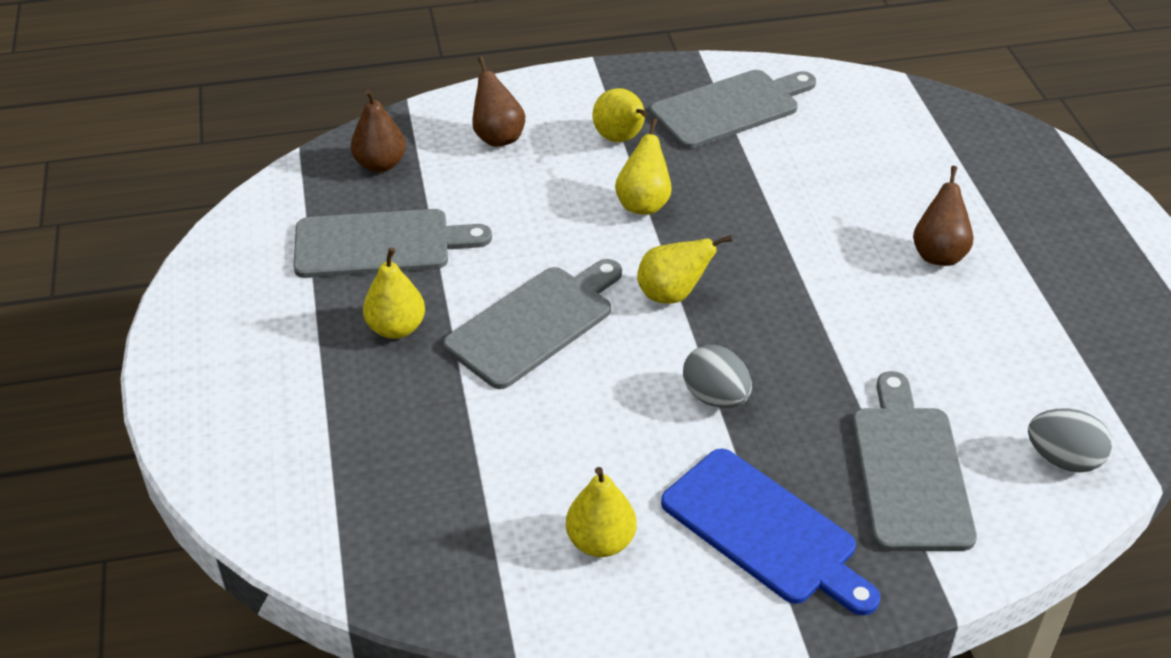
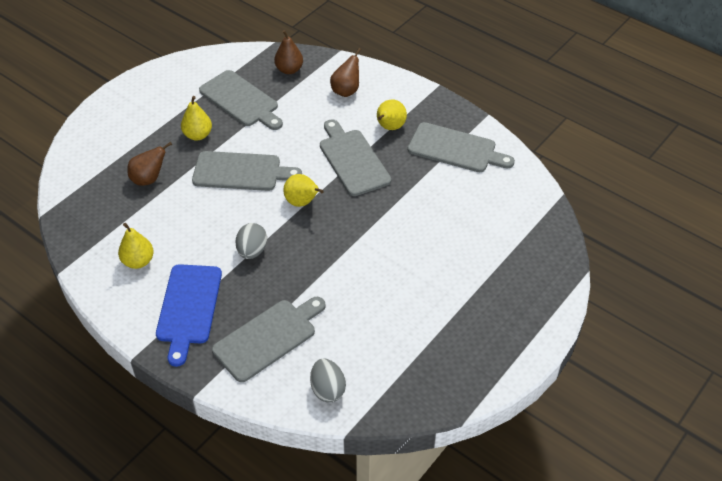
camera: 50 degrees right, 5 degrees up
yellow pear [615,118,672,215] -> grey cutting board [320,119,391,196]
brown pear [913,166,973,266] -> brown pear moved to [127,142,172,186]

